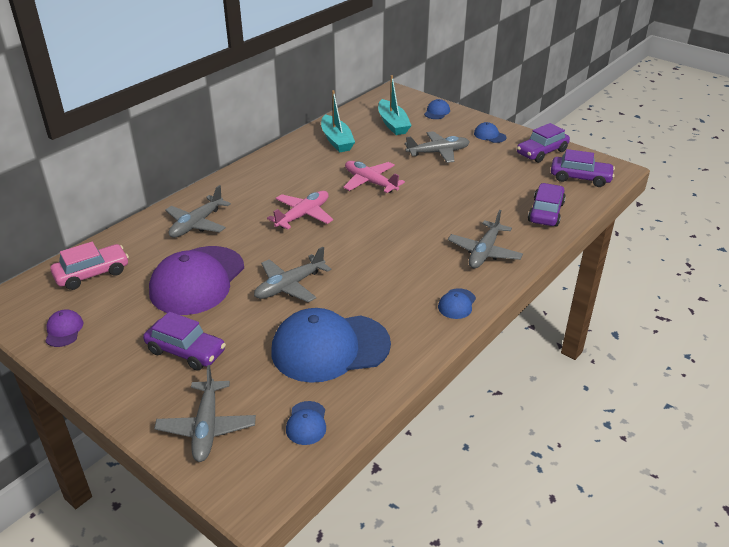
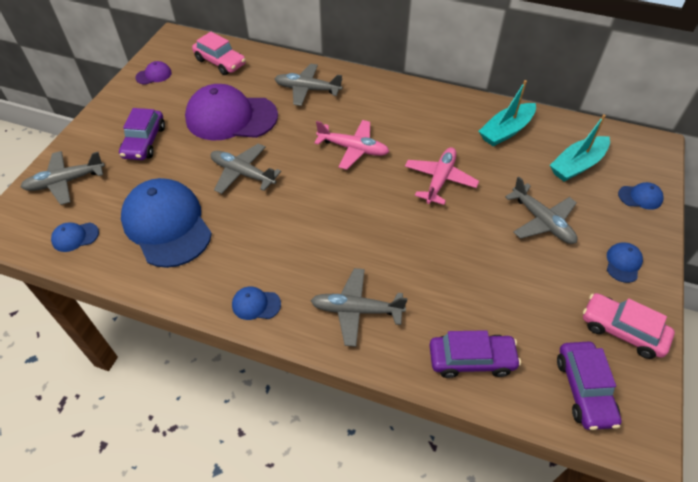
camera: 70 degrees right, 15 degrees up
purple car [517,123,570,163] -> pink car [583,293,675,359]

